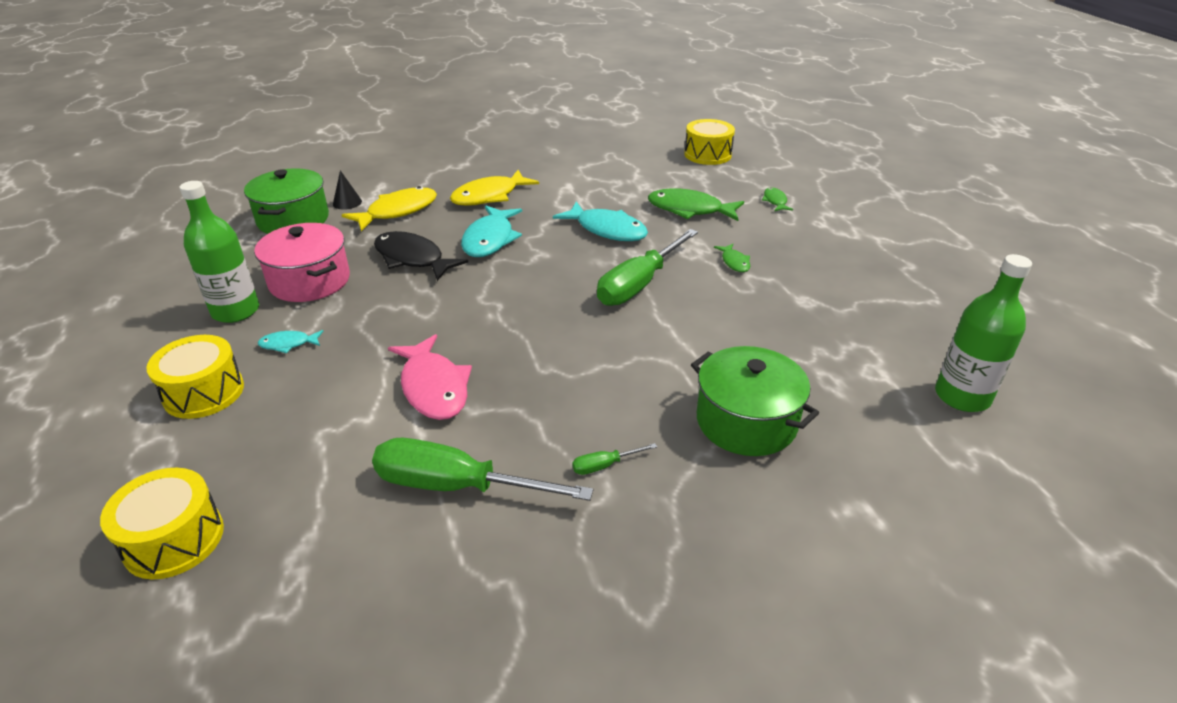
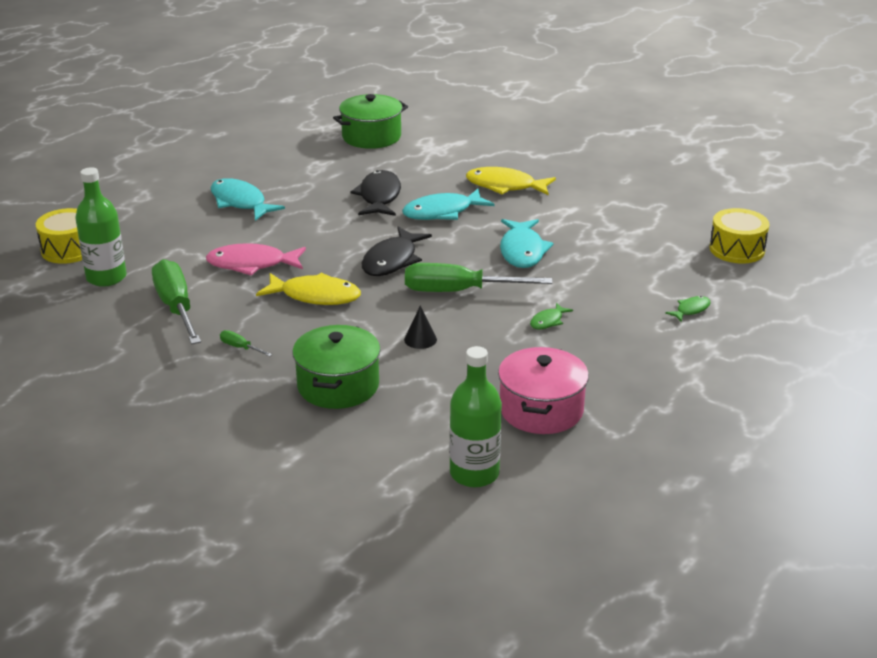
camera: 55 degrees right, 5 degrees down
yellow drum [146,335,244,419] -> none
green bottle [180,181,259,323] -> green bottle moved to [75,167,127,287]
pink pot [254,223,350,302] -> pink pot moved to [498,347,589,434]
turquoise fish [258,330,323,353] -> turquoise fish [210,178,285,221], size x1.99
black cone [333,170,362,210] -> black cone moved to [404,306,437,349]
yellow fish [342,186,437,231] -> yellow fish moved to [256,272,361,305]
pink fish [388,334,472,420] -> pink fish turned 60 degrees clockwise [206,243,306,276]
green fish [648,188,744,221] -> none
none -> black fish [362,227,432,276]

